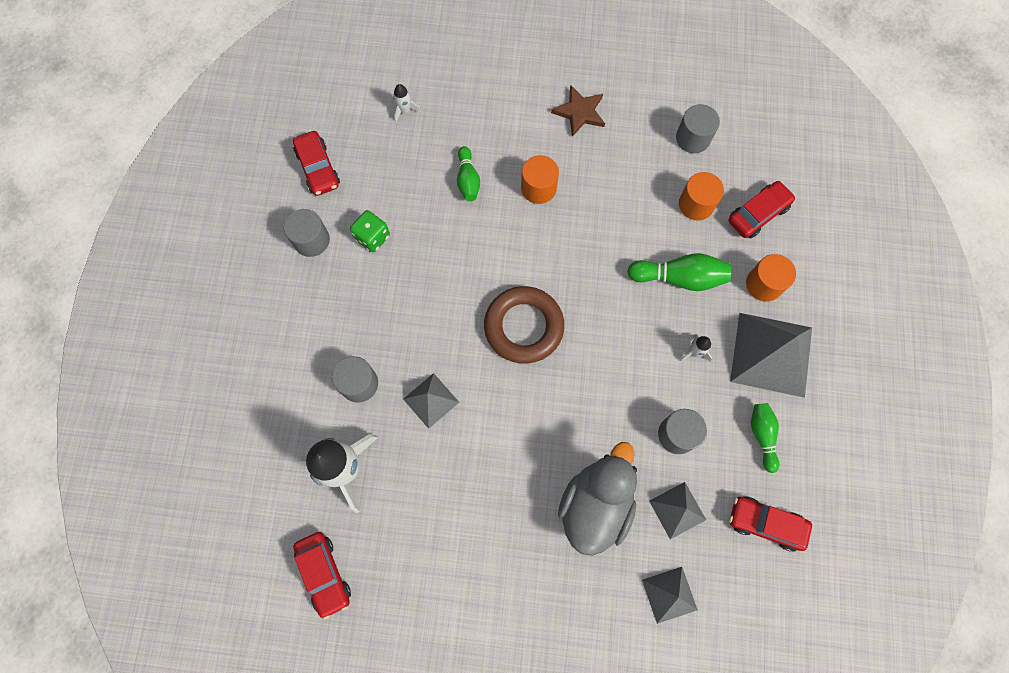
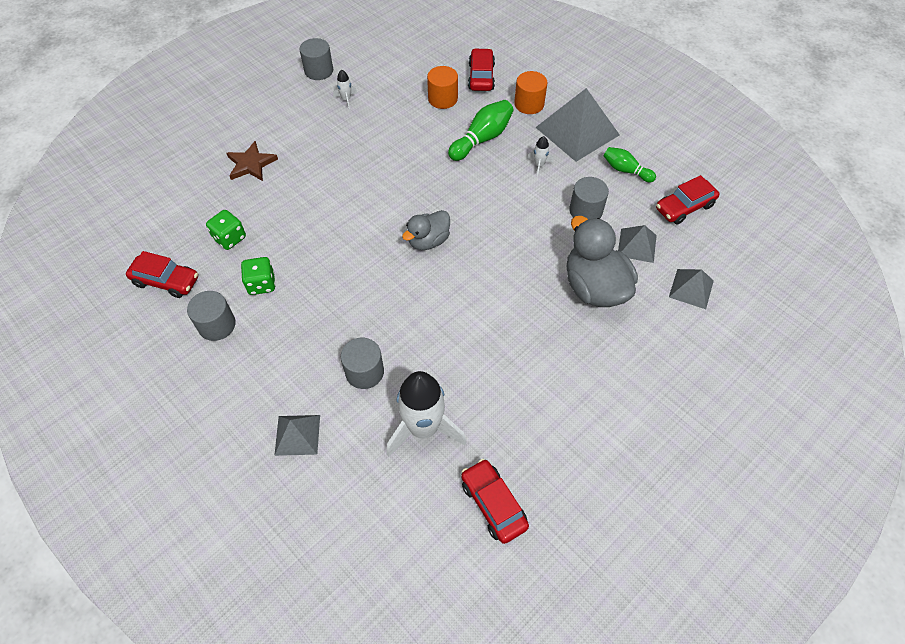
camera: 50 degrees left, 15 degrees down
red car [293,532,351,620] -> red car turned 135 degrees counterclockwise [461,459,529,544]
white rocket [393,84,421,122] -> white rocket moved to [333,69,357,109]
grey pyramid [403,373,459,429] -> grey pyramid moved to [274,415,320,456]
green bowling pin [457,146,480,201] -> none
brown ring [484,286,564,364] -> grey duck [402,210,450,250]
orange cylinder [521,155,559,204] -> none
brown star [551,85,605,137] -> brown star moved to [227,141,278,181]
grey cylinder [676,104,720,153] -> grey cylinder moved to [300,38,333,80]
none -> green dice [206,210,246,250]

